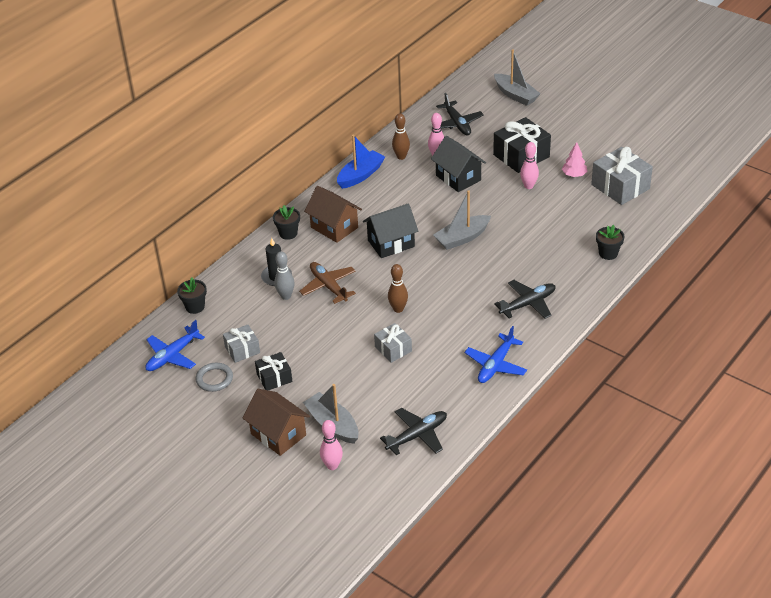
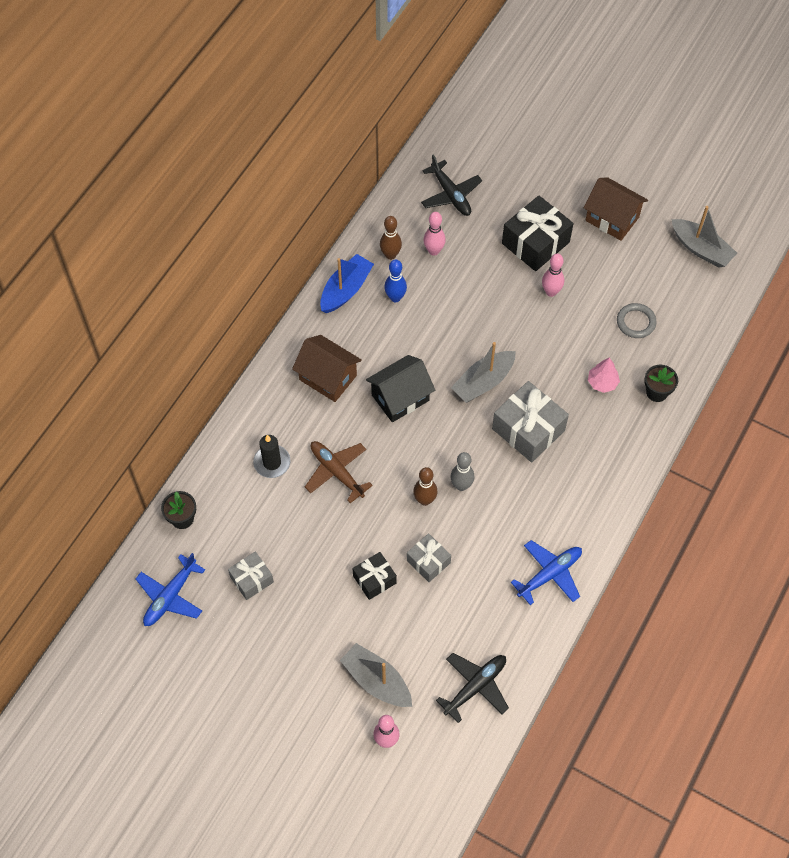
camera: 10 degrees left, 20 degrees up
grey ring [195,363,233,392] -> grey ring moved to [617,303,657,338]
brown house [243,389,310,456] -> brown house moved to [583,177,648,241]
black gift [255,352,293,390] -> black gift moved to [352,552,397,600]
black flower pot [273,205,300,240] -> none
grey bowling pin [274,251,295,300] -> grey bowling pin moved to [451,452,474,491]
black house [431,136,486,192] -> none
blue plane [465,326,527,383] -> blue plane turned 150 degrees counterclockwise [511,540,582,605]
grey boat [494,49,541,106] -> grey boat moved to [671,206,737,268]
black plane [494,280,555,319] -> none
pink tree [562,142,587,177] -> pink tree moved to [588,358,620,393]
grey gift [591,147,653,205] -> grey gift moved to [492,381,569,462]
none -> blue bowling pin [384,259,407,302]

